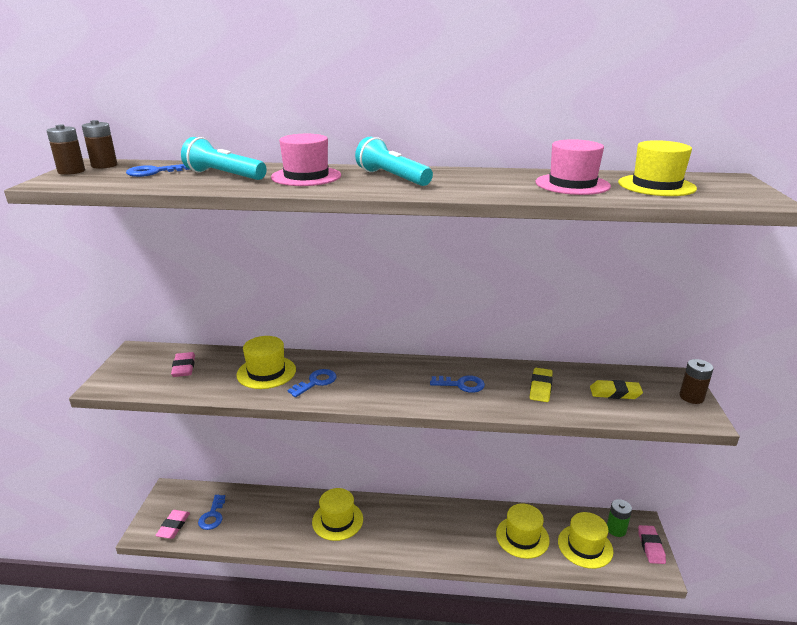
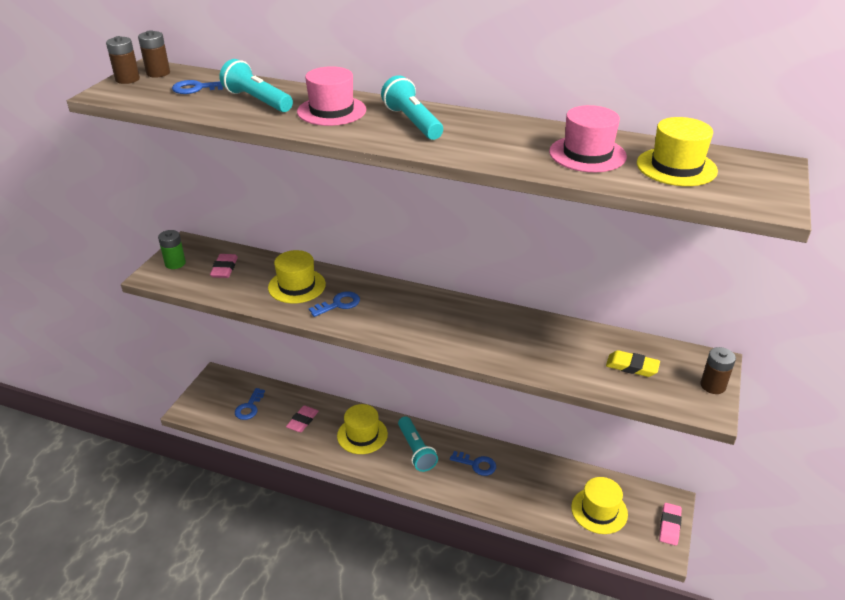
camera: 15 degrees right, 10 degrees up
pink eraser [155,510,190,539] -> pink eraser moved to [286,405,319,432]
blue key [430,375,485,393] -> blue key moved to [450,451,496,476]
yellow hat [496,503,550,559] -> none
yellow eraser [530,368,553,402] -> none
green battery [607,499,632,537] -> green battery moved to [158,230,186,269]
none -> turquoise flashlight [398,416,438,472]

